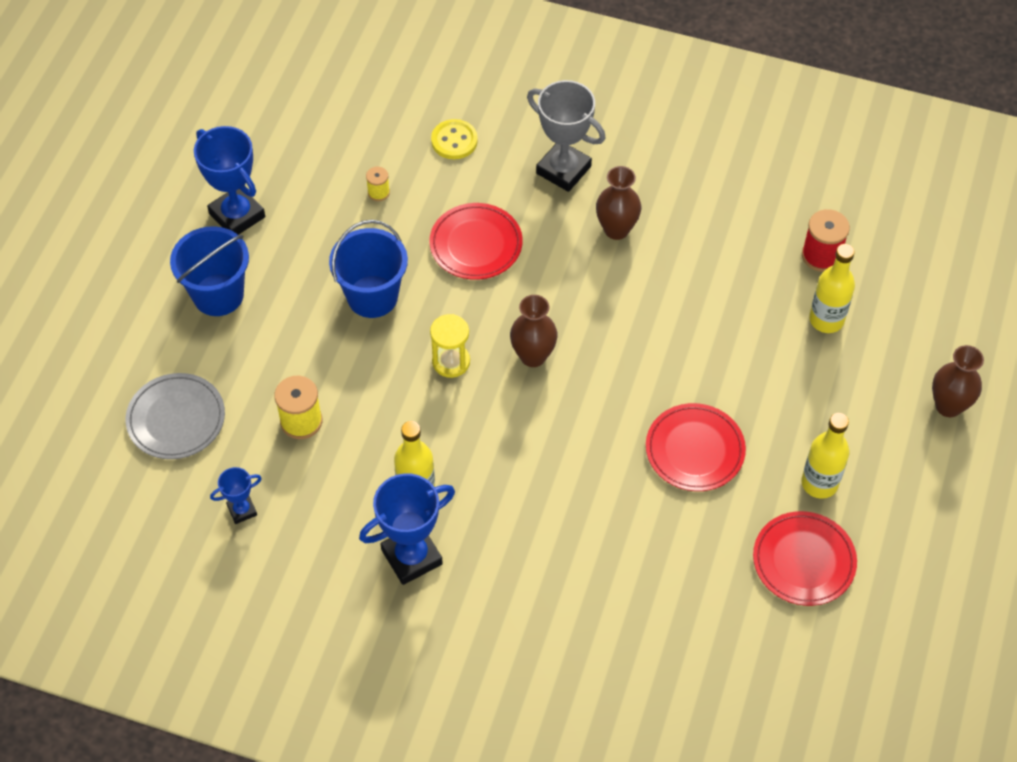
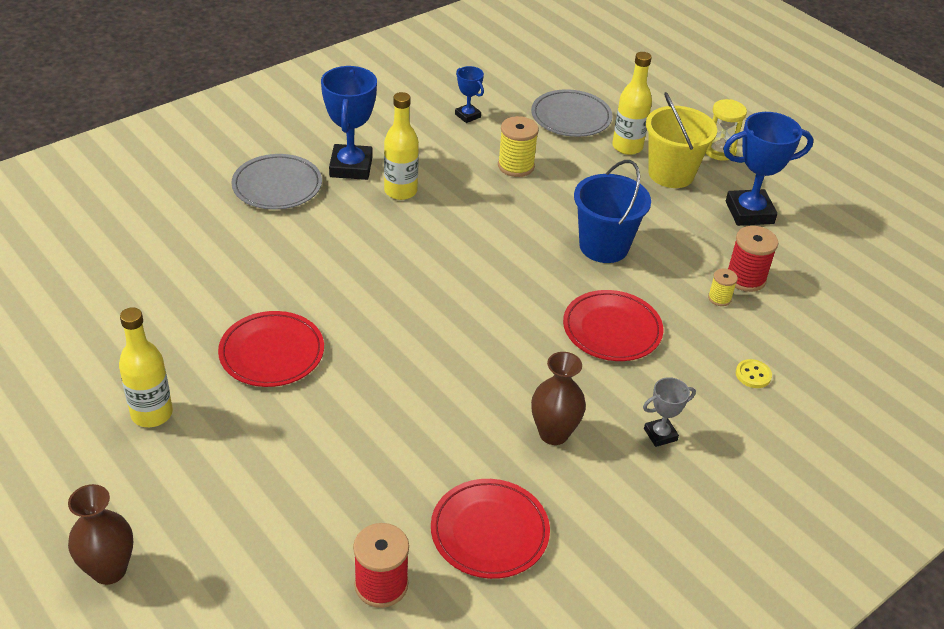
camera: 120 degrees right, 15 degrees down
blue bucket [170,226,249,316] -> yellow bucket [646,92,717,188]
blue trophy [210,467,262,524] -> blue trophy turned 45 degrees counterclockwise [455,66,484,123]
yellow hourglass [430,314,470,378] -> yellow hourglass moved to [705,99,747,161]
yellow button [431,119,478,159] -> yellow button [736,359,772,388], size x0.66
brown vase [510,295,558,367] -> none
grey trophy [527,80,606,192] -> grey trophy [643,377,696,447], size x0.52
red plate [753,511,857,606] -> red plate moved to [431,479,550,579]
yellow bottle [809,244,855,333] -> yellow bottle moved to [612,52,652,155]
none -> grey plate [231,154,322,210]
none -> red spool [728,226,778,292]

